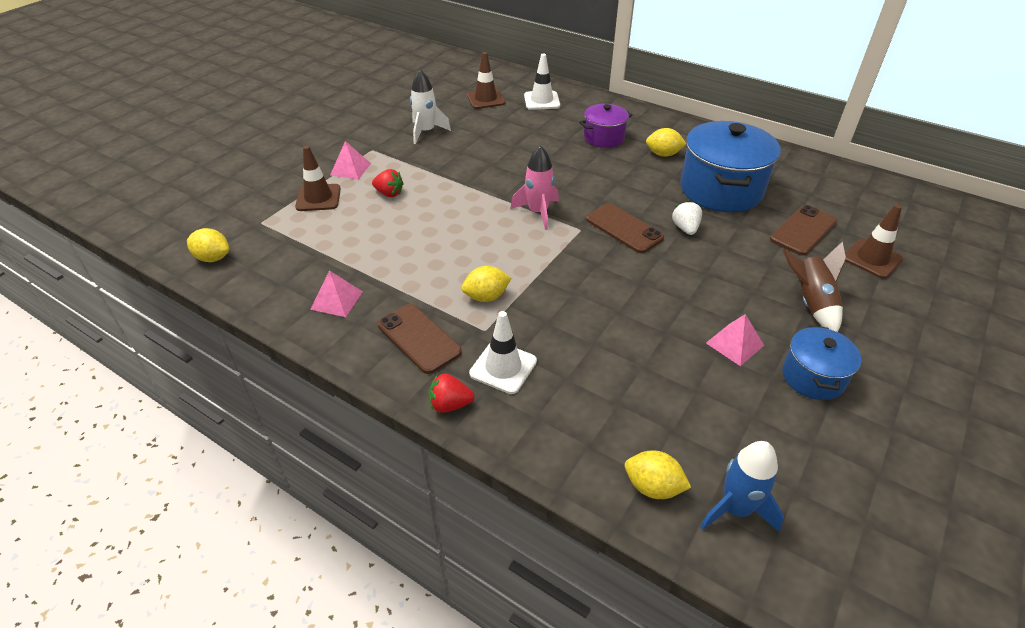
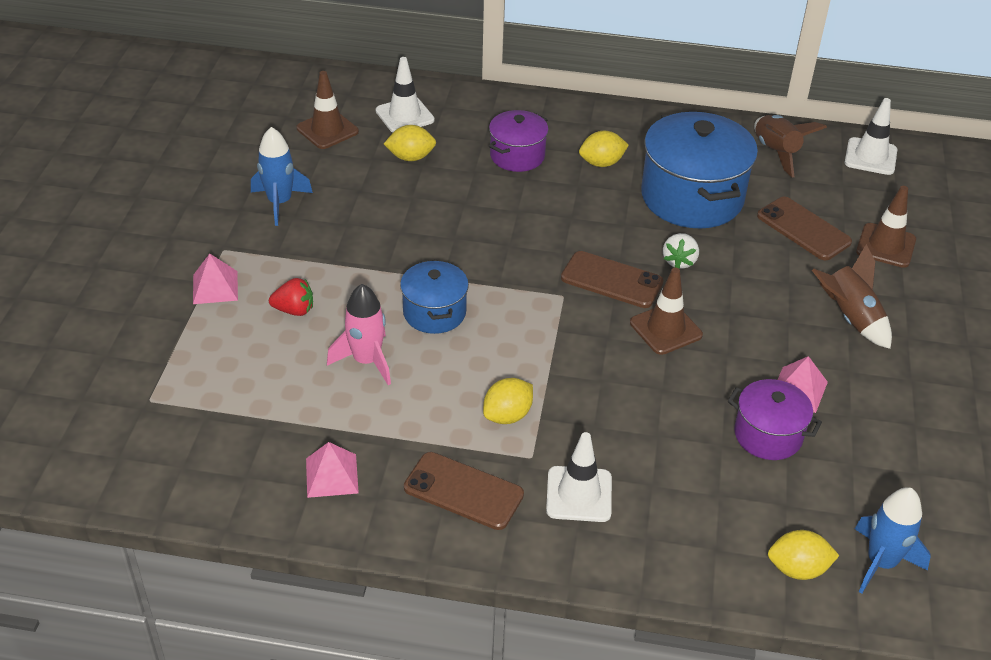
camera: 25 degrees left, 0 degrees up
yellow lemon [187,228,229,262] -> yellow lemon moved to [384,125,436,161]
brown traffic cone [295,146,341,211] -> brown traffic cone moved to [630,267,703,355]
white rocket [410,70,451,144] -> blue rocket [251,127,313,226]
red strawberry [429,374,474,413] -> none
pink rocket [510,145,559,230] -> pink rocket moved to [327,284,391,385]
white strawberry [672,201,702,235] -> white strawberry turned 135 degrees counterclockwise [663,233,699,269]
brown phone [770,205,837,255] -> brown phone turned 60 degrees counterclockwise [757,197,852,260]
blue pot [782,325,862,400] -> blue pot moved to [400,260,469,334]
none -> purple pot [728,379,822,460]
none -> brown rocket [754,115,827,177]
none -> white traffic cone [845,98,898,175]

